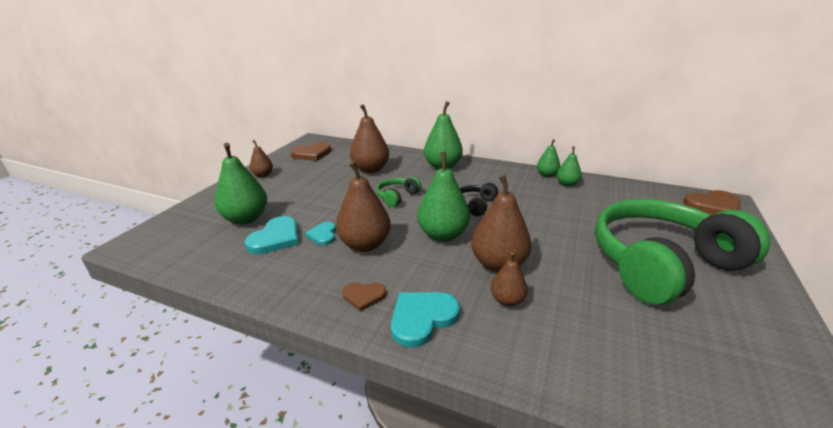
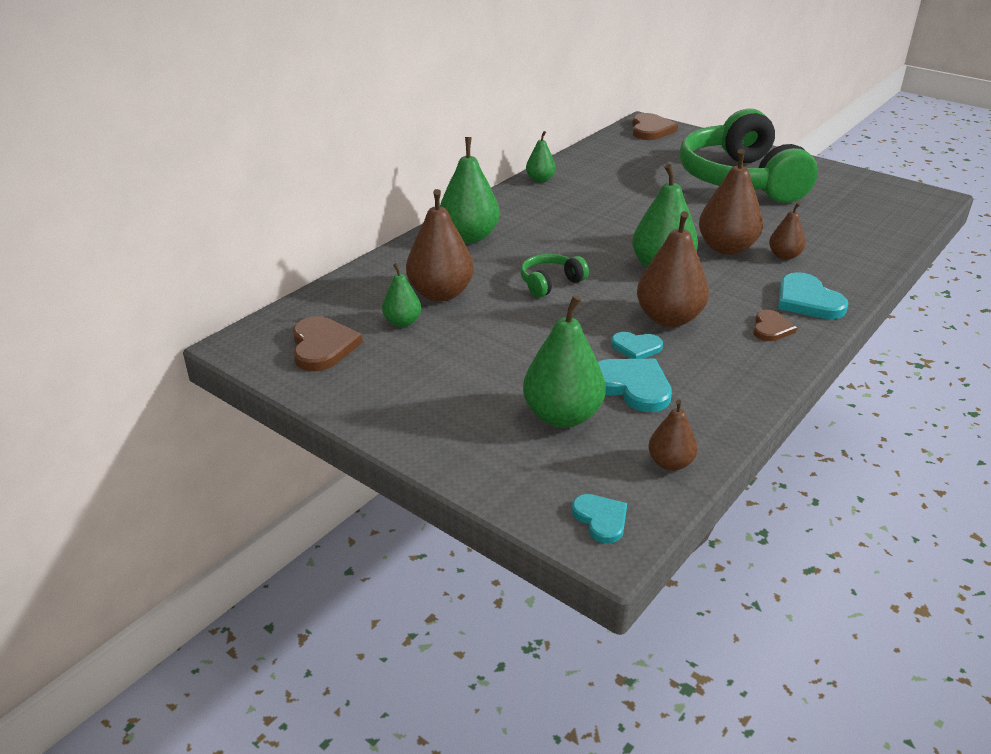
camera: 75 degrees left, 5 degrees up
brown pear [250,140,273,177] -> brown pear moved to [648,399,698,471]
green headphones [376,177,422,207] -> green headphones turned 90 degrees clockwise [520,254,589,297]
black headphones [460,183,498,216] -> none
green pear [557,146,582,187] -> green pear moved to [382,263,421,327]
none -> turquoise heart [572,494,627,543]

